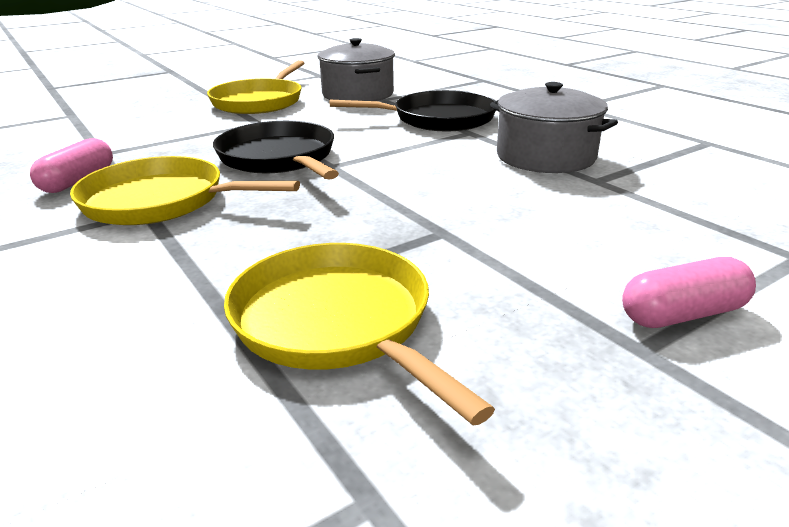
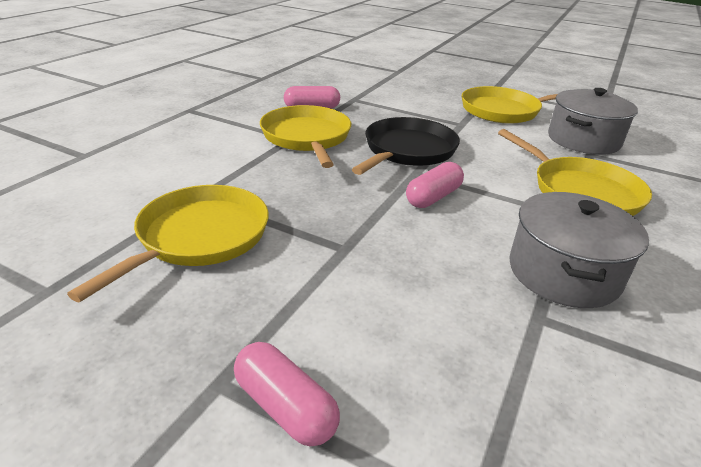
camera: 60 degrees right, 5 degrees up
black pan [330,90,496,131] -> yellow pan [498,129,652,216]
none -> pink capsule [406,162,464,208]

